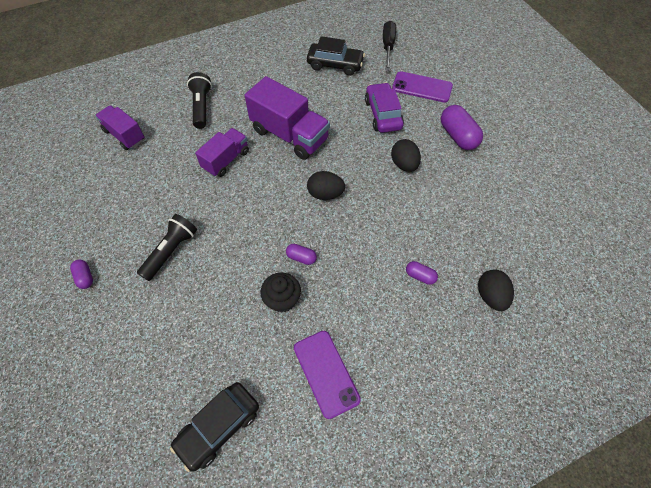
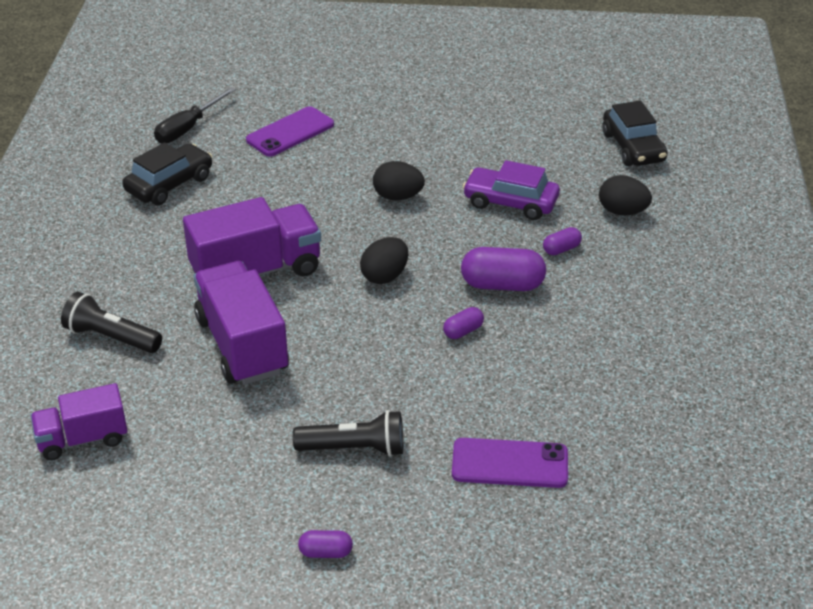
camera: 60 degrees left, 20 degrees down
black flashlight [137,214,197,281] -> black flashlight turned 120 degrees clockwise [293,410,403,457]
black car [170,382,259,472] -> black car moved to [602,101,668,166]
purple truck [195,128,249,177] -> purple truck [194,261,289,385], size x1.62
black cupcake [260,272,301,313] -> none
purple phone [294,331,361,419] -> purple phone moved to [452,438,568,488]
purple car [365,82,404,133] -> purple car moved to [463,160,560,220]
black screwdriver [383,21,396,71] -> black screwdriver turned 90 degrees counterclockwise [154,87,236,143]
purple capsule [441,105,483,150] -> purple capsule moved to [461,247,546,291]

